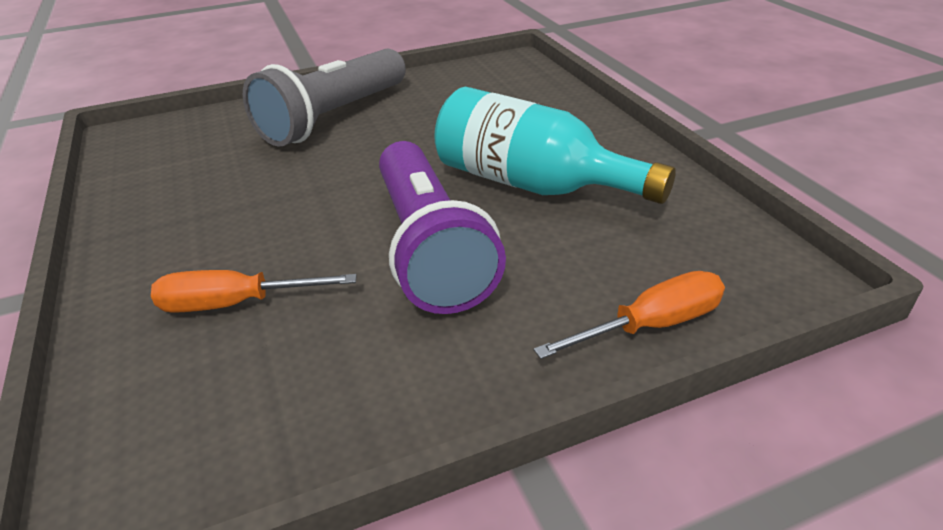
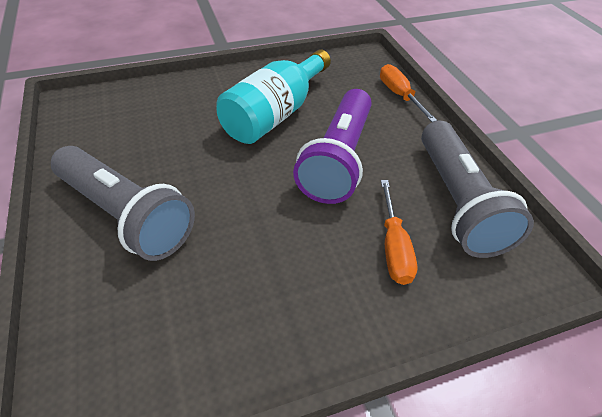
camera: 90 degrees left, 10 degrees up
purple flashlight [379,141,506,314] -> purple flashlight turned 120 degrees clockwise [293,89,372,204]
none -> grey flashlight [421,121,534,258]

